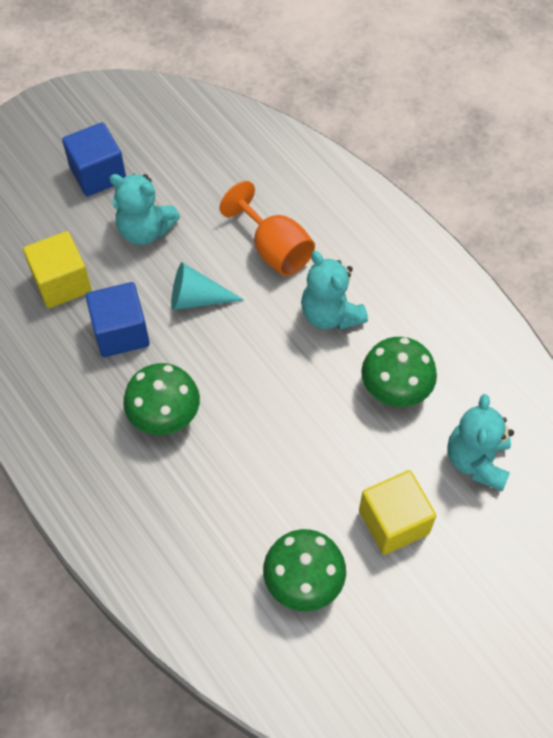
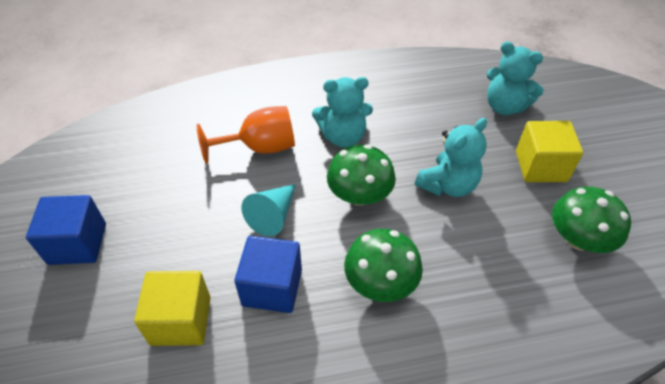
camera: 65 degrees left, 10 degrees down
turquoise teddy bear [109,174,180,245] -> turquoise teddy bear moved to [415,118,487,197]
green mushroom [361,337,437,407] -> green mushroom moved to [327,144,396,206]

